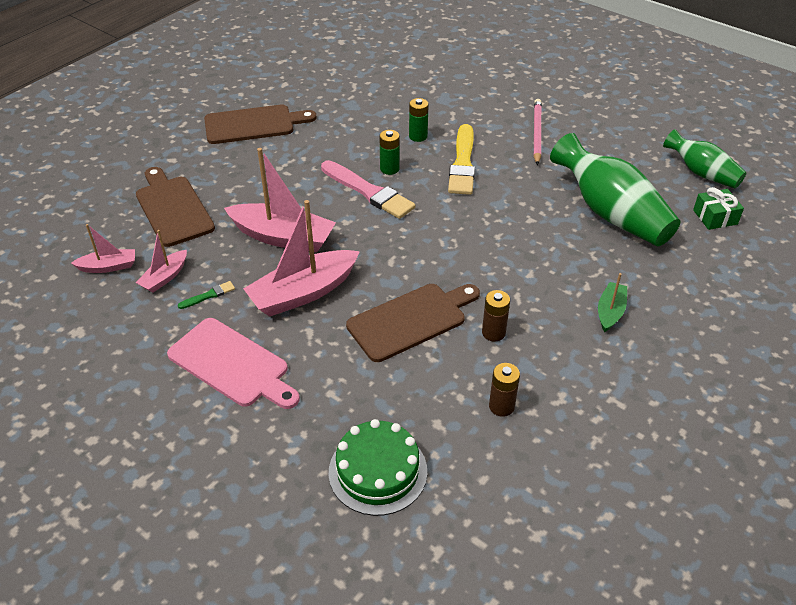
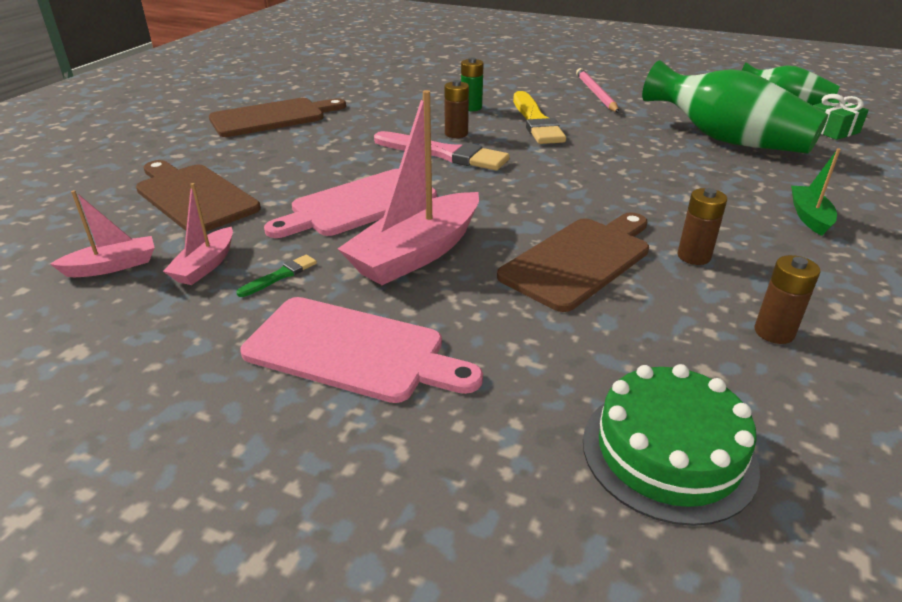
camera: 15 degrees left, 10 degrees down
pink boat [224,148,336,252] -> pink cutting board [264,169,437,238]
green battery [379,130,400,175] -> brown battery [444,80,469,138]

